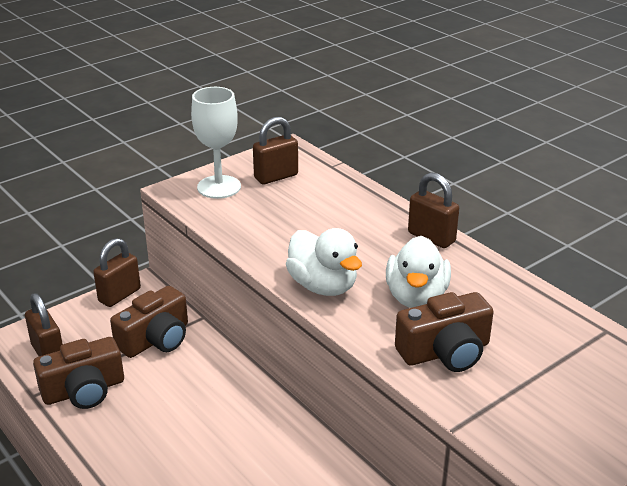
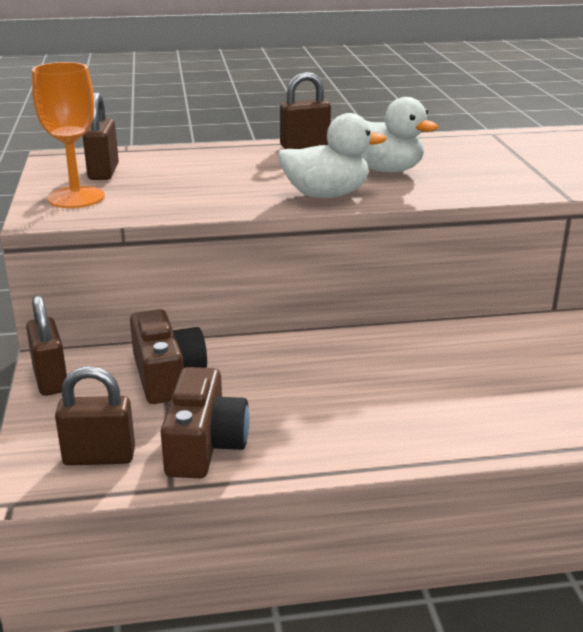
camera: 60 degrees left, 5 degrees down
white goblet [191,87,241,199] -> orange goblet [32,62,105,208]
brown camera [395,292,494,372] -> none

